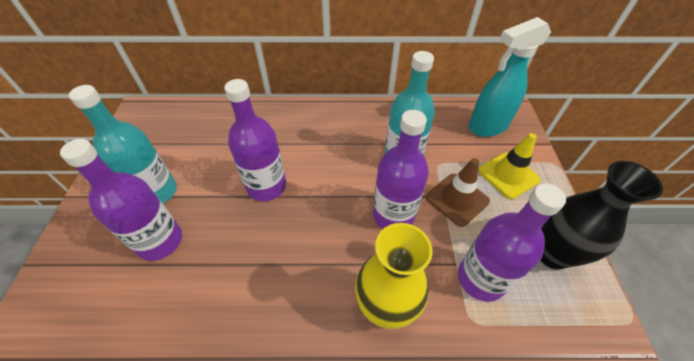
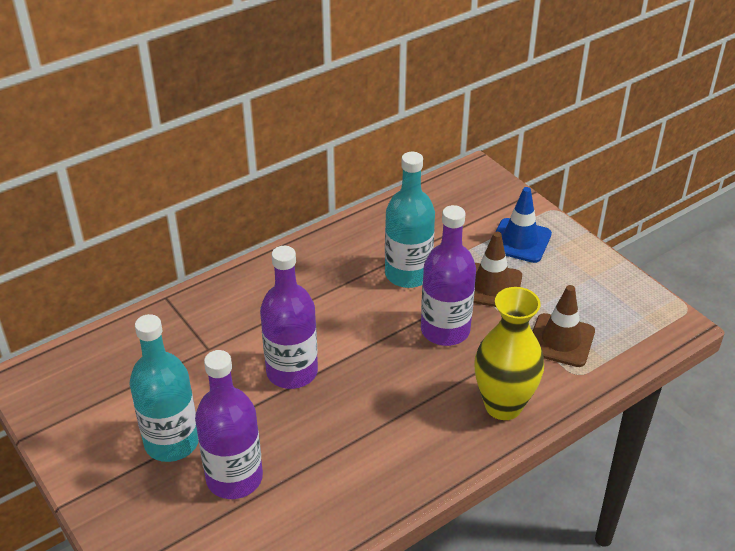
camera: 35 degrees left, 10 degrees down
purple bottle [458,183,566,302] -> brown traffic cone [532,285,595,367]
turquoise spray bottle [468,17,551,137] -> none
yellow traffic cone [478,133,541,199] -> blue traffic cone [495,187,552,263]
black vase [540,161,663,270] -> none

